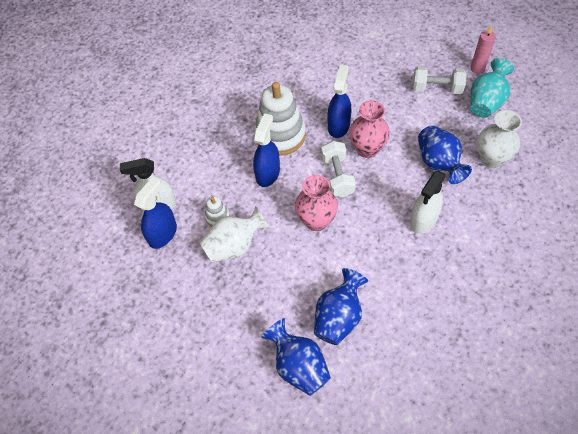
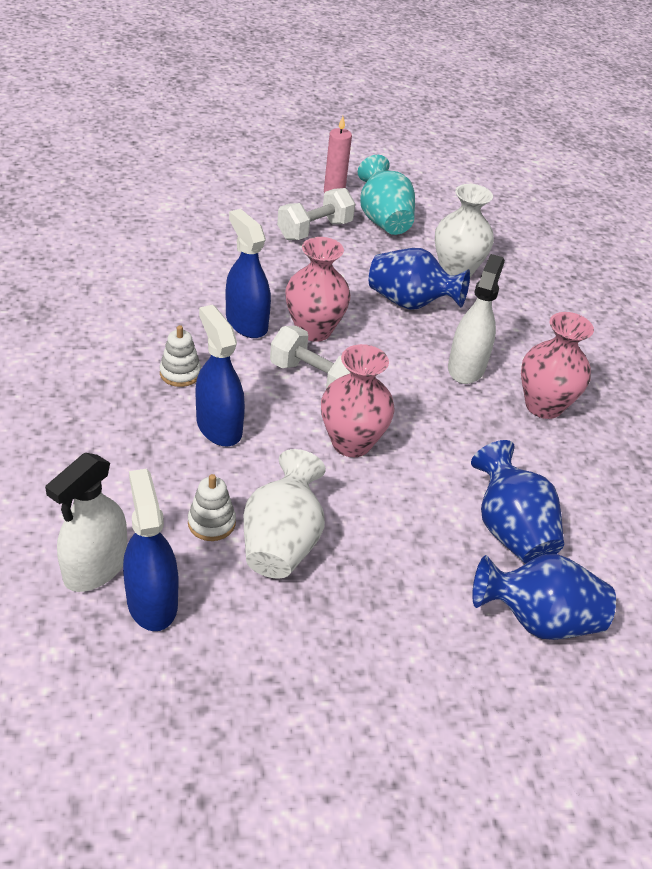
camera: 55 degrees left, 15 degrees down
white stacking toy [254,82,306,156] -> white stacking toy [159,325,201,387], size x0.45
white spray bottle [410,170,446,234] -> white spray bottle turned 150 degrees counterclockwise [448,254,505,384]
none -> pink vase [521,312,594,419]

